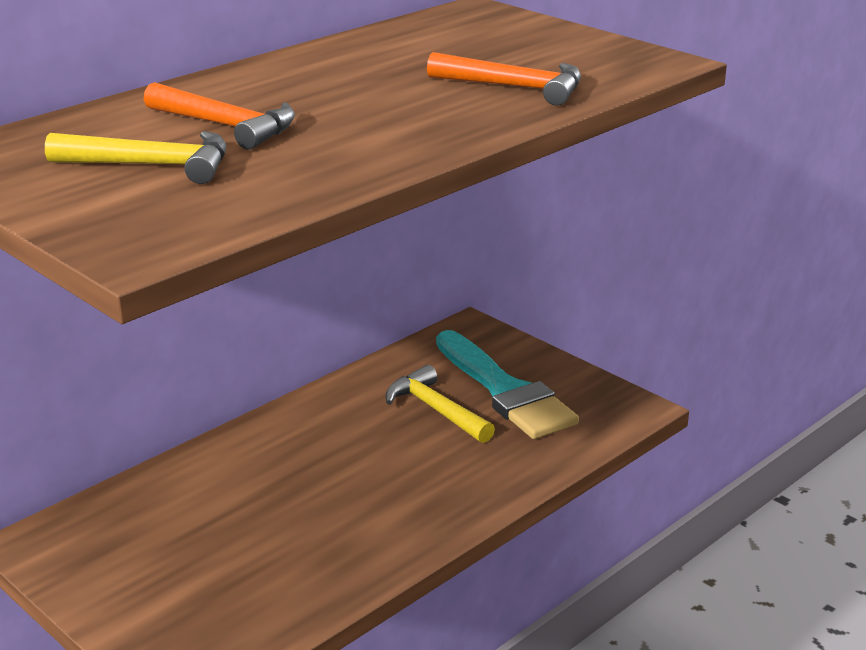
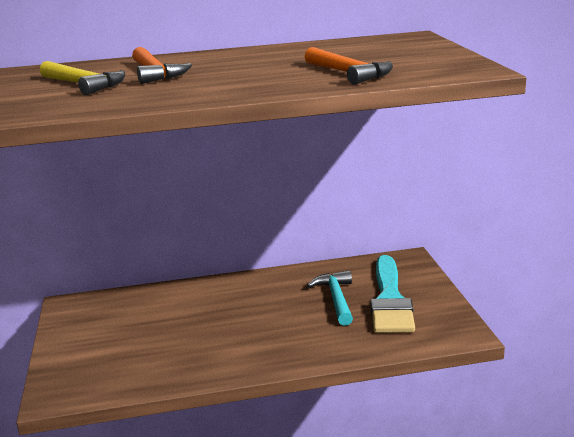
camera: 35 degrees right, 5 degrees down
yellow hammer [386,365,495,443] -> turquoise hammer [307,270,353,326]

